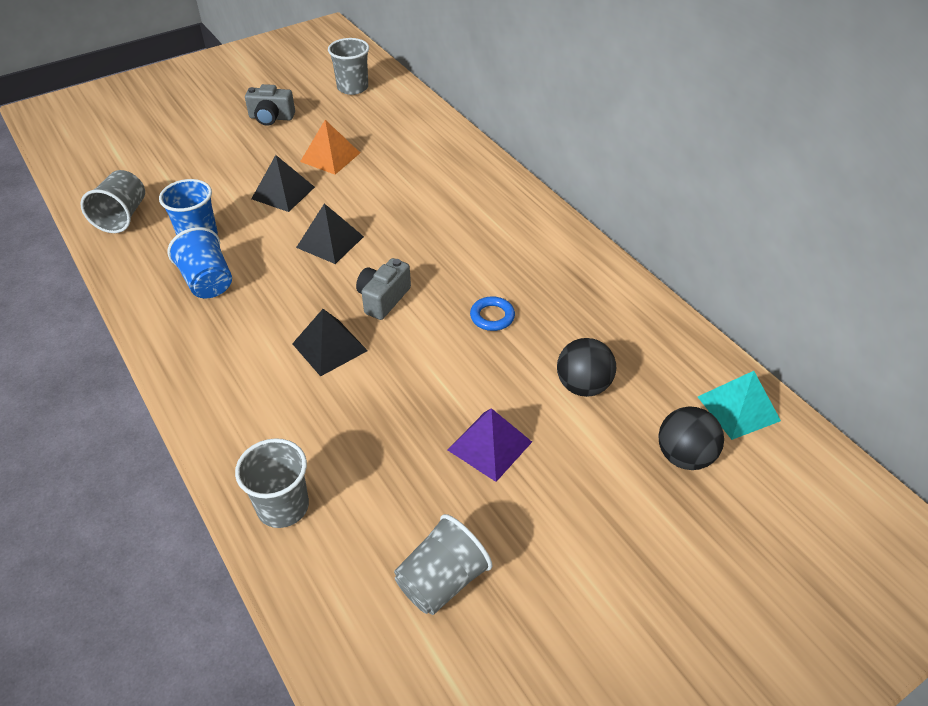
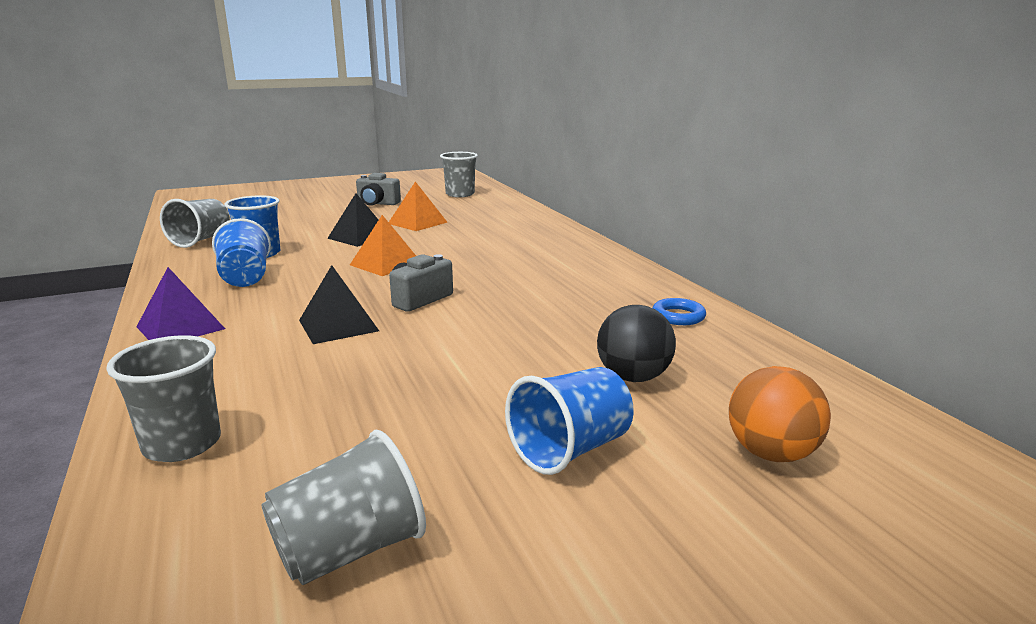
camera: 10 degrees right, 25 degrees down
black pyramid [296,204,364,264] -> orange pyramid [350,215,416,276]
purple pyramid [448,408,532,482] -> purple pyramid moved to [137,267,225,340]
blue ring [470,296,515,331] -> blue ring moved to [652,298,706,325]
black ball [658,406,724,470] -> orange ball [729,366,831,462]
turquoise pyramid [698,371,781,440] -> none
none -> blue cup [505,367,634,475]

